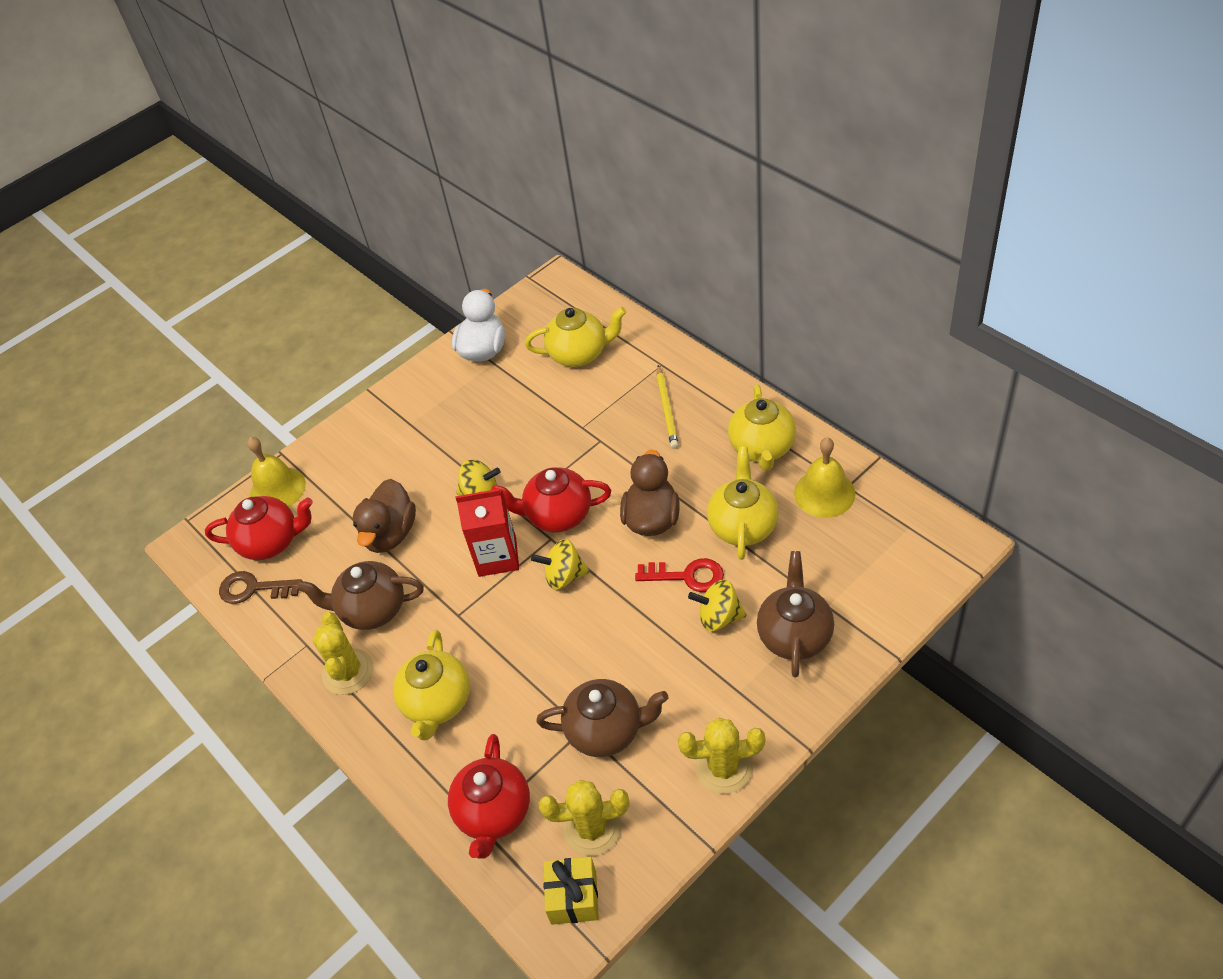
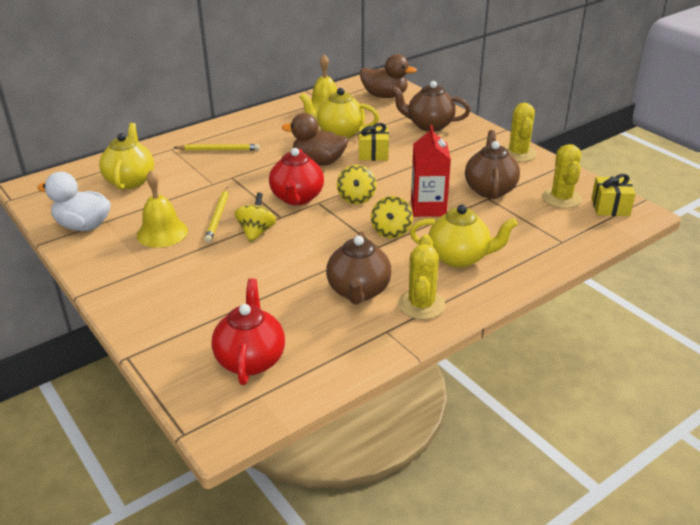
camera: 90 degrees left, 15 degrees down
brown key [219,571,302,604] -> none
yellow bell [247,437,306,507] -> yellow bell moved to [137,170,188,248]
yellow cactus [313,612,373,695] -> yellow cactus turned 75 degrees counterclockwise [398,234,445,319]
brown duck [353,479,416,553] -> brown duck moved to [360,54,417,98]
red teapot [448,734,530,859] -> none
red carton [455,489,519,577] -> red carton moved to [411,125,451,217]
red key [635,558,724,592] -> yellow gift [359,123,389,161]
yellow spinning top [688,579,747,631] -> yellow spinning top moved to [371,196,413,238]
yellow teapot [728,384,796,471] -> none
none -> yellow pencil [204,187,229,243]

